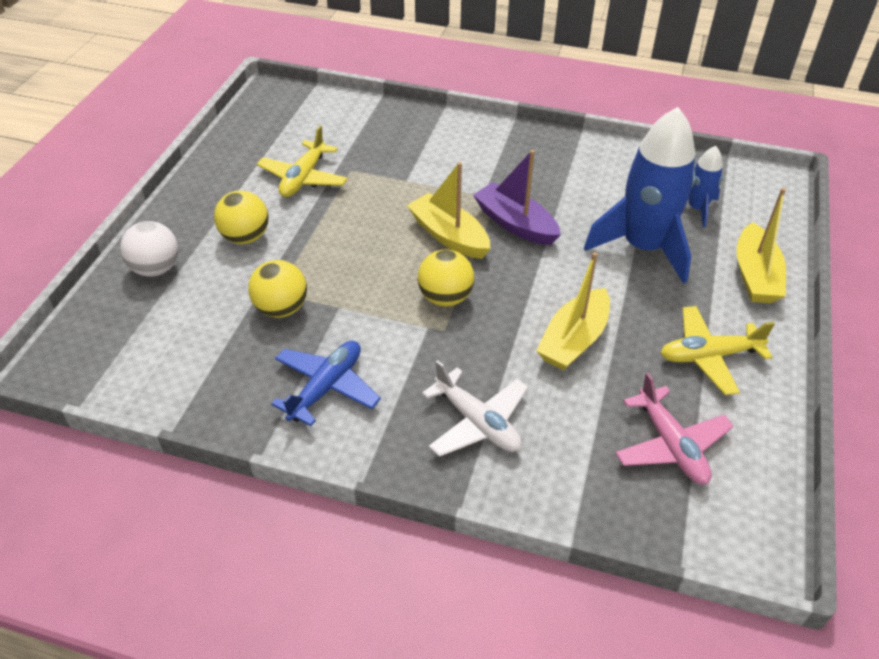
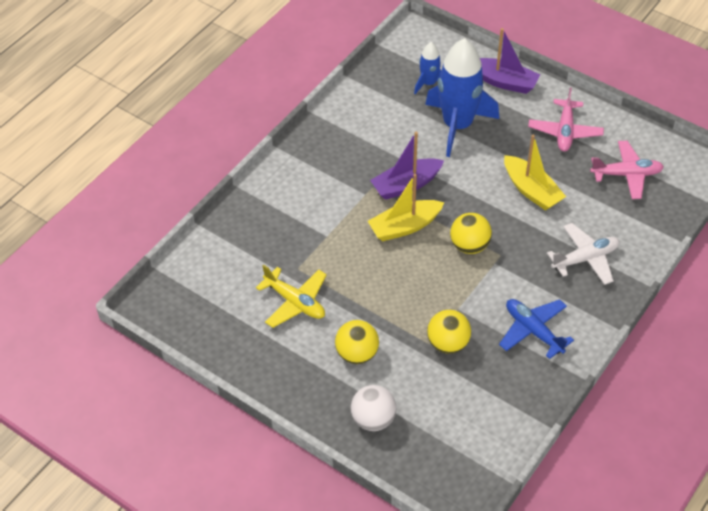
camera: 70 degrees left, 5 degrees up
yellow plane [661,306,775,395] -> pink plane [528,88,604,152]
yellow boat [737,188,786,303] -> purple boat [480,28,540,94]

